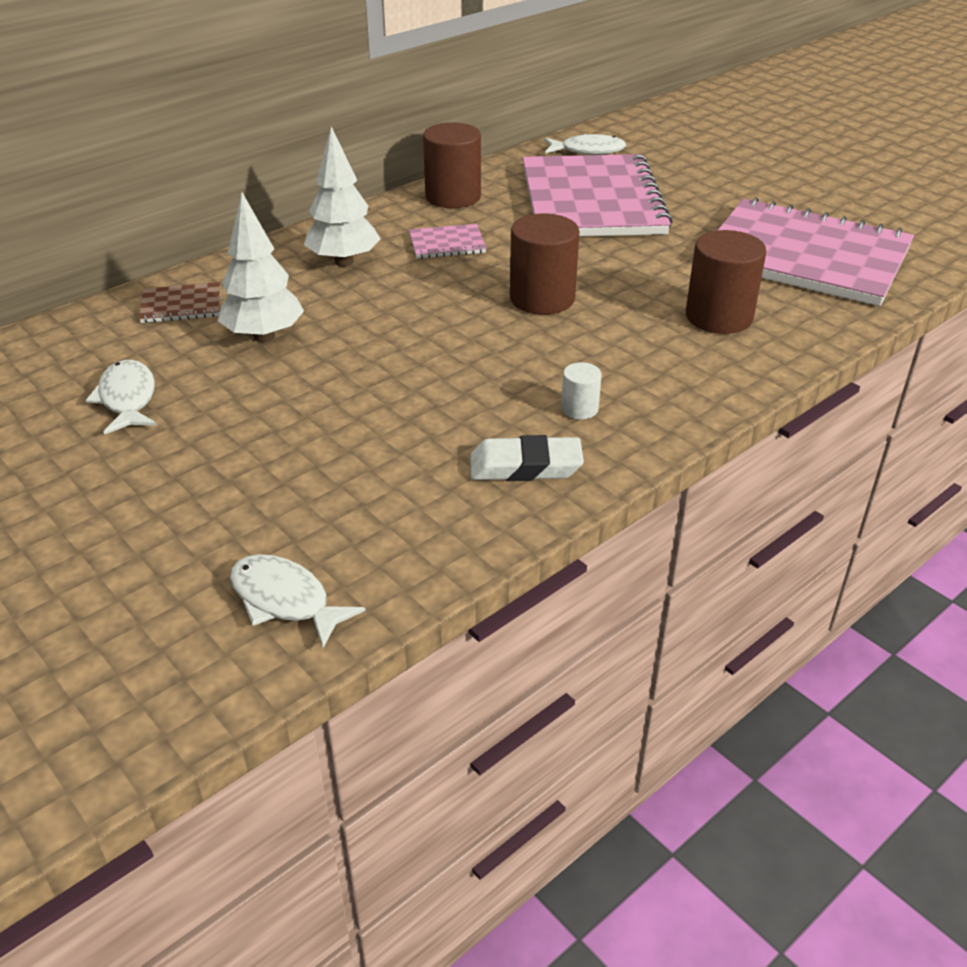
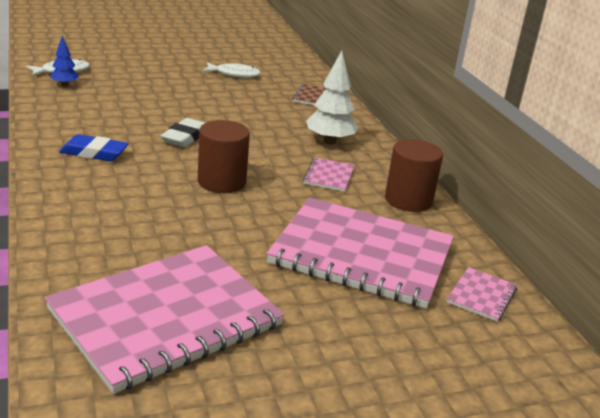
camera: 110 degrees right, 10 degrees down
white tree [218,192,304,342] -> none
white eraser [470,435,584,481] -> white eraser moved to [161,118,205,147]
white fish [545,134,626,155] -> pink notebook [447,267,517,322]
white cylinder [561,362,602,419] -> blue eraser [59,134,129,161]
brown cylinder [686,230,766,334] -> none
none -> blue tree [50,36,79,87]

